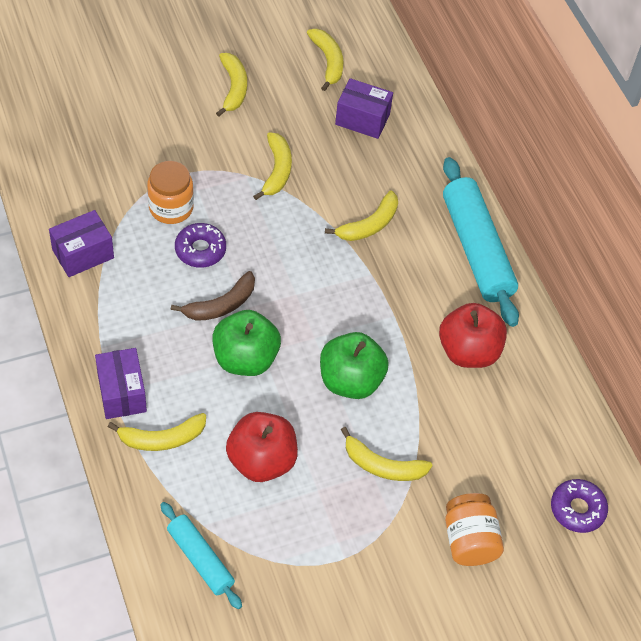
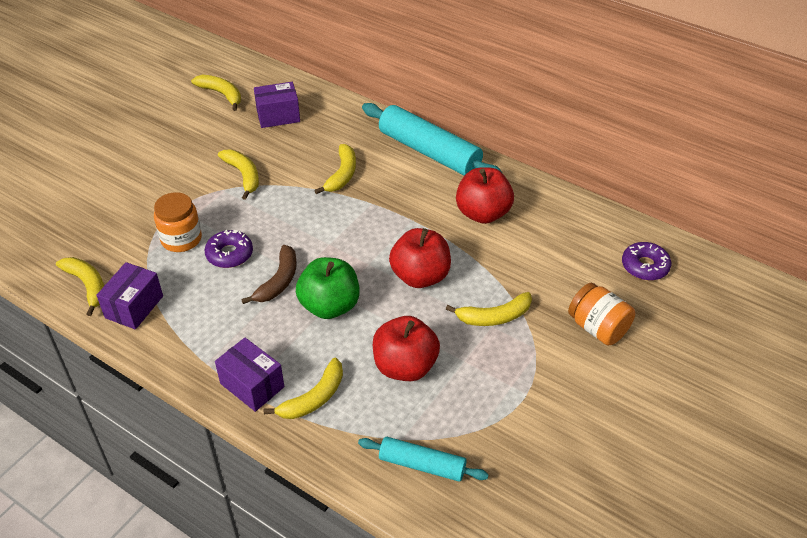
camera: 30 degrees left, 10 degrees down
yellow banana [216,53,247,117] -> yellow banana moved to [56,257,104,316]
green apple [320,332,389,399] -> red apple [389,228,451,288]

